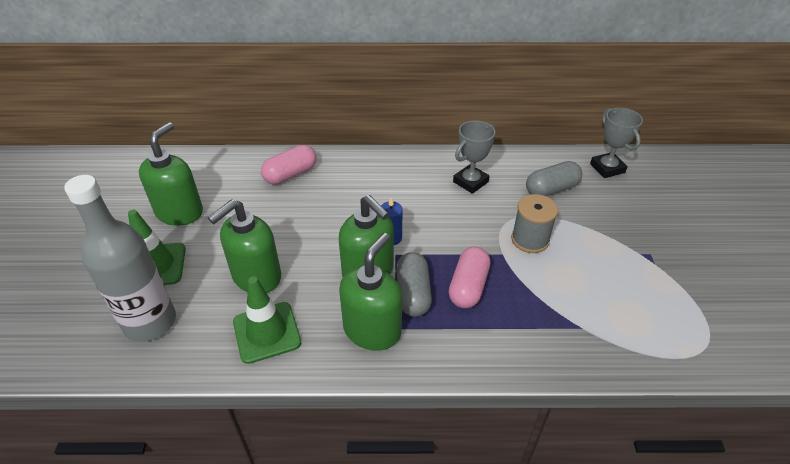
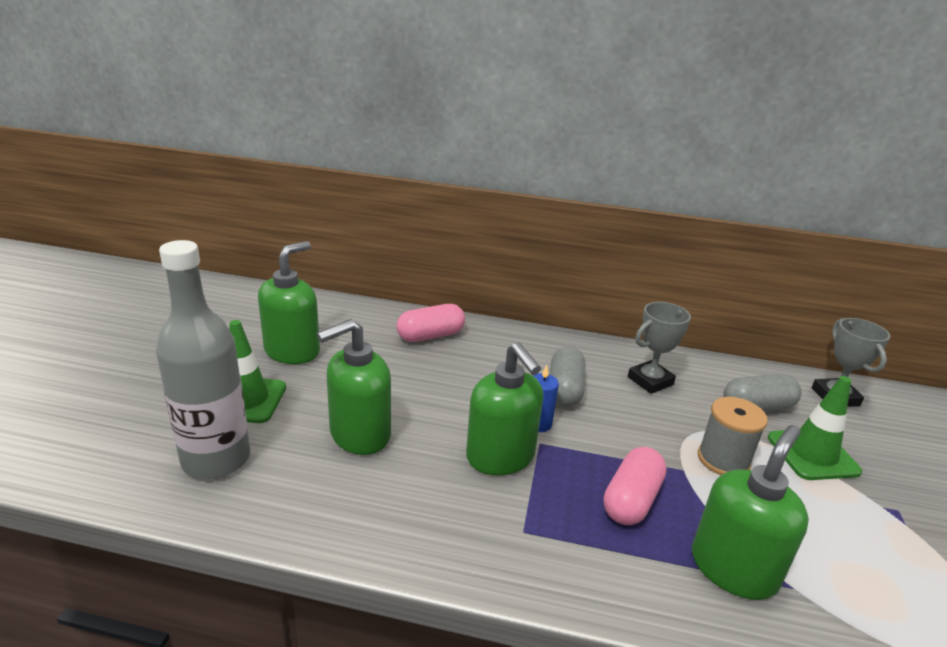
camera: 10 degrees right, 15 degrees down
green traffic cone [233,276,301,364] -> green traffic cone moved to [768,376,862,480]
green soap dispenser [339,233,402,351] -> green soap dispenser moved to [692,425,809,600]
grey capsule [396,252,432,317] -> grey capsule moved to [550,347,585,407]

